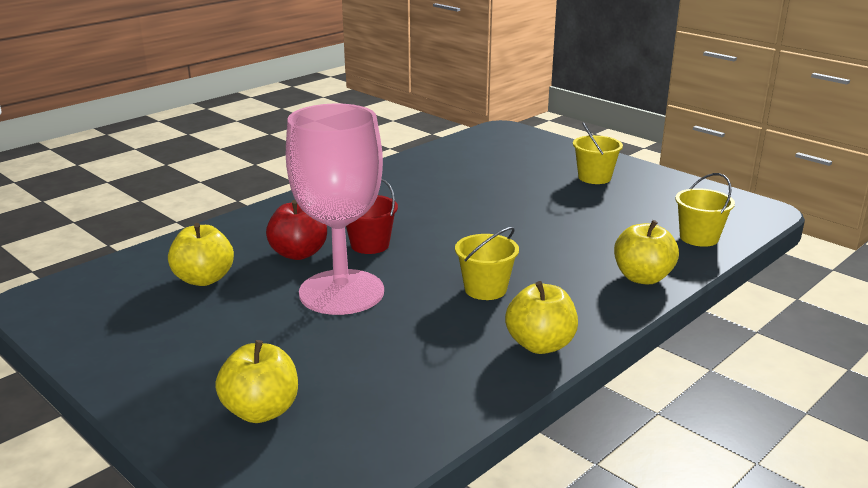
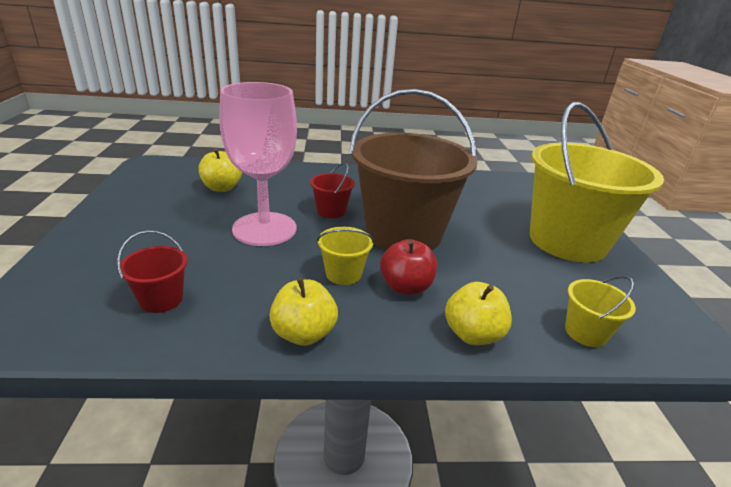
camera: 40 degrees right, 5 degrees up
yellow apple [215,340,298,423] -> none
red apple [266,200,327,260] -> red apple moved to [380,239,437,295]
yellow bucket [573,122,623,184] -> yellow bucket [530,102,664,263], size x2.48
none -> red bucket [117,230,188,313]
none -> brown bucket [349,89,477,250]

